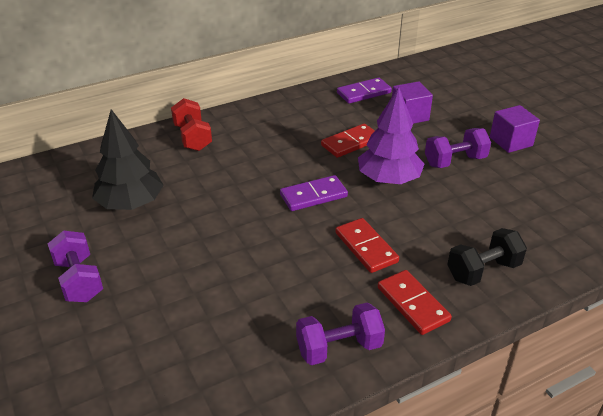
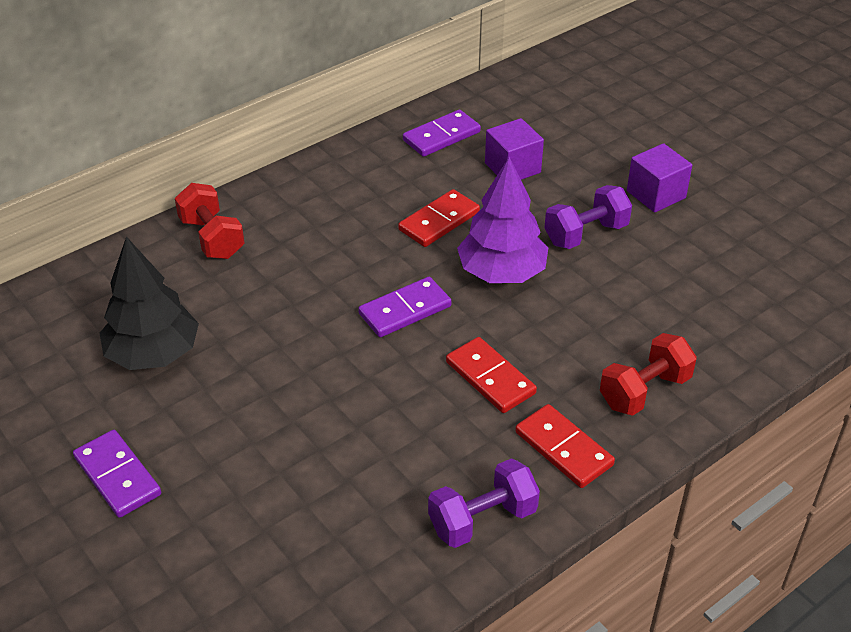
camera: 10 degrees left, 5 degrees up
purple dumbbell [48,230,103,302] -> purple domino [73,430,161,518]
black dumbbell [447,228,527,286] -> red dumbbell [600,333,697,416]

